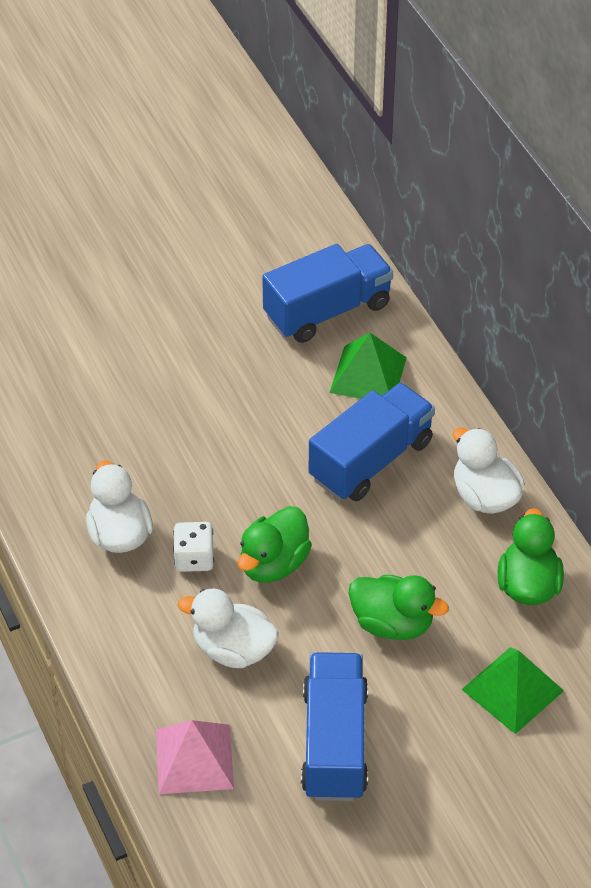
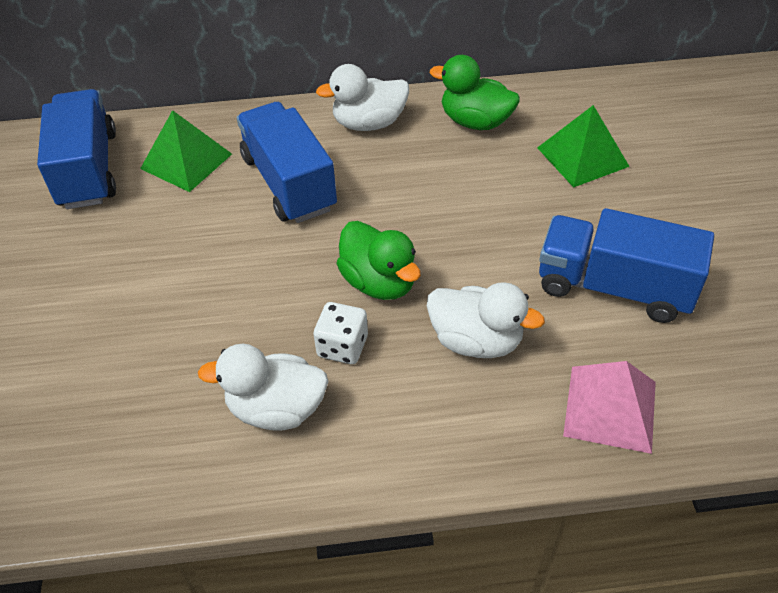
camera: 70 degrees left, 0 degrees up
white duck [178,588,279,668] -> white duck turned 105 degrees counterclockwise [427,282,545,358]
green duck [348,575,449,640] -> none

